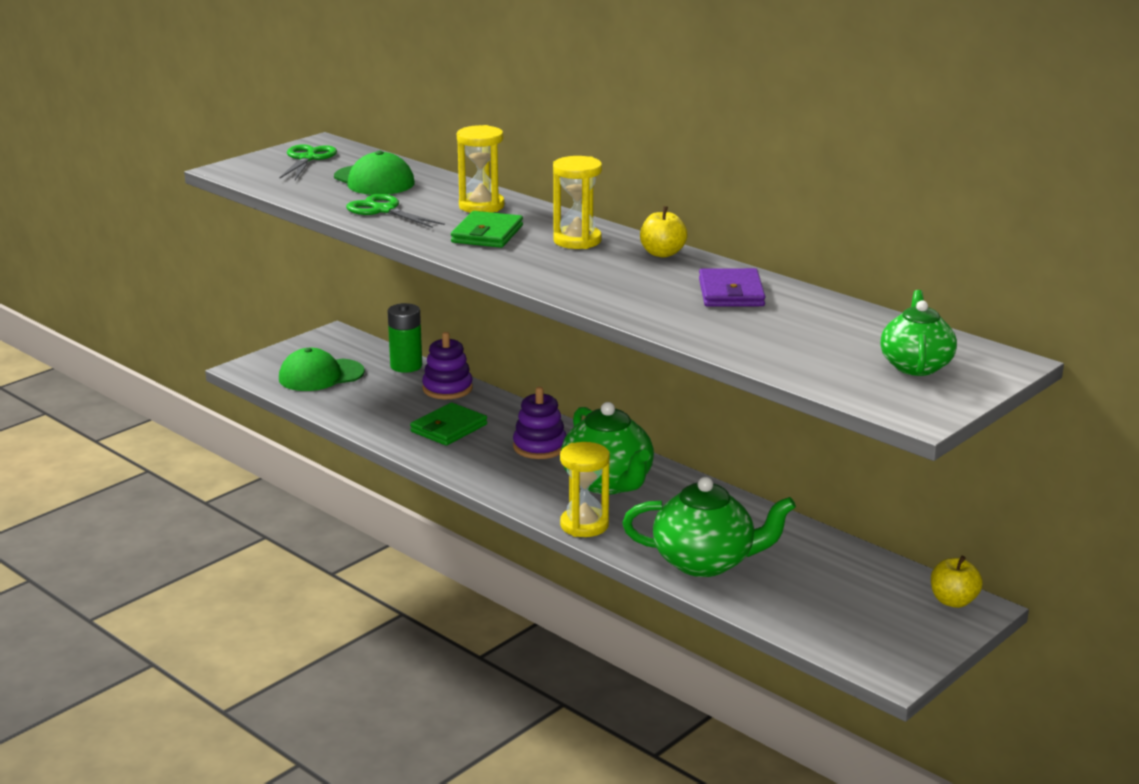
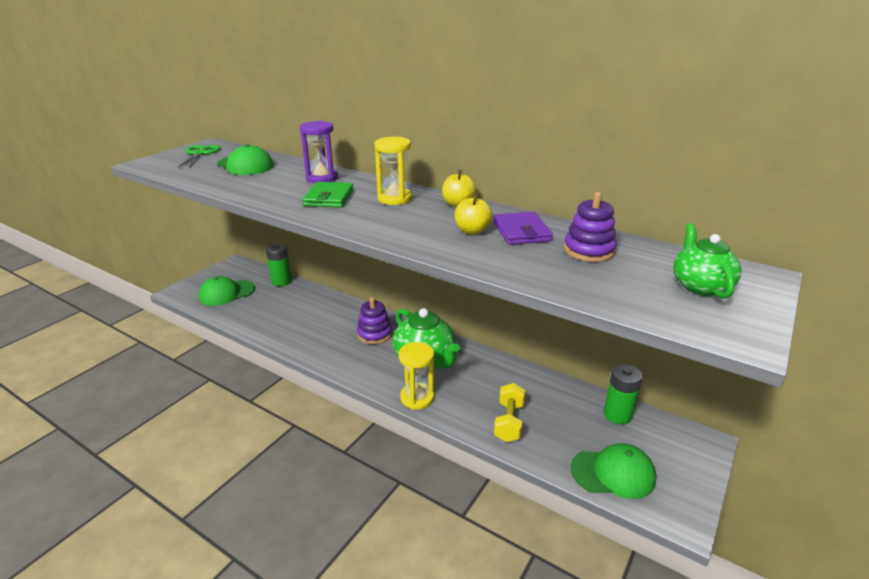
camera: 10 degrees left, 5 degrees up
green scissors [346,194,445,228] -> none
green wallet [410,402,487,446] -> none
purple stacking toy [422,332,473,399] -> purple stacking toy moved to [564,192,617,262]
yellow hourglass [457,125,505,213] -> purple hourglass [300,121,338,183]
green teapot [622,477,796,577] -> yellow dumbbell [494,383,526,442]
yellow apple [931,555,983,608] -> yellow apple moved to [455,194,492,235]
none -> green cap [570,443,656,499]
none -> green battery [604,364,642,424]

